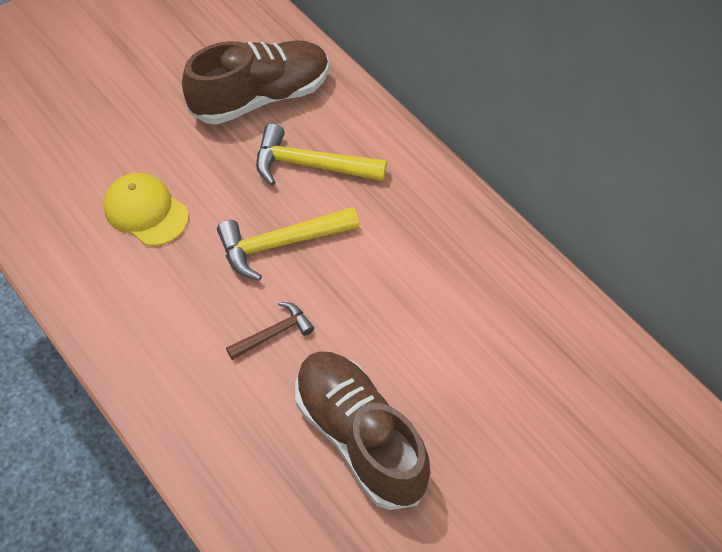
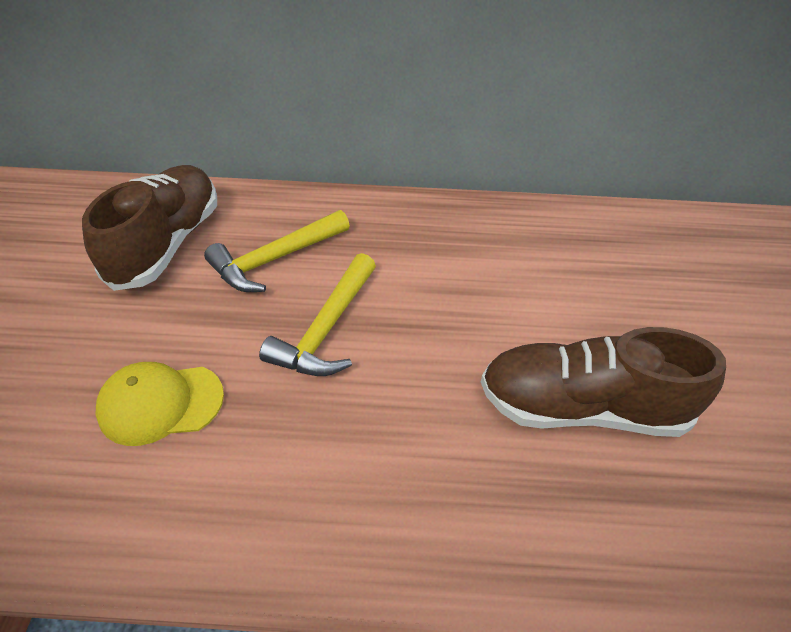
camera: 50 degrees left, 10 degrees down
brown hammer [226,302,314,360] -> none

